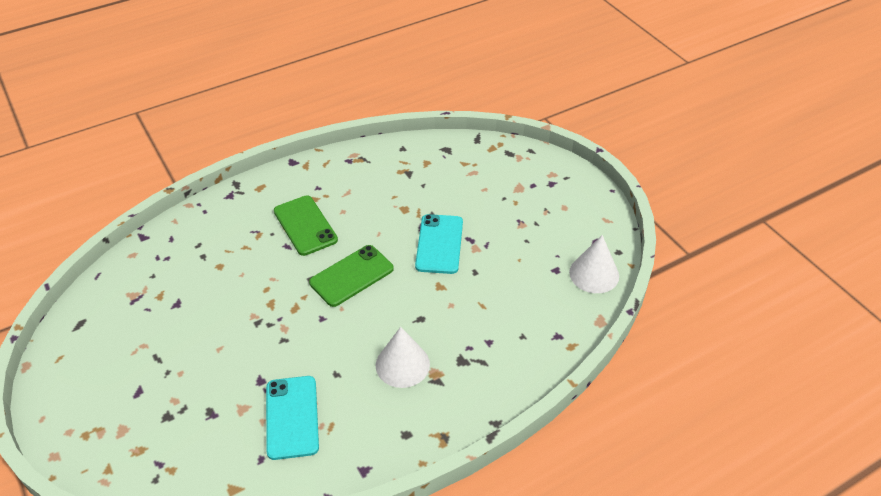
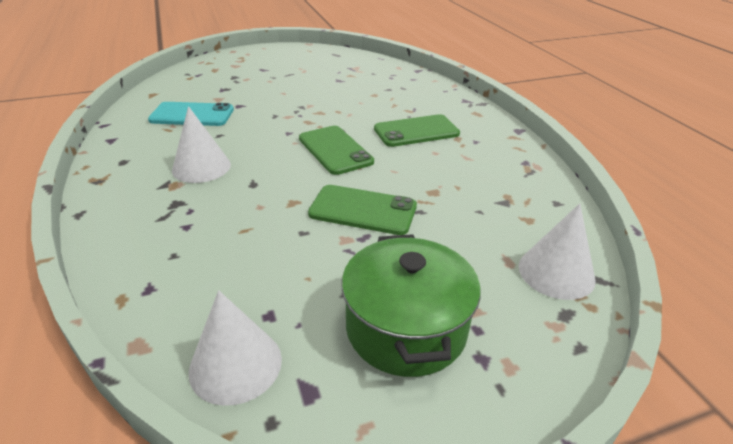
camera: 100 degrees right, 10 degrees down
turquoise phone [415,214,463,274] -> green phone [308,185,417,235]
none -> green pot [341,234,481,377]
none -> white cone [519,203,596,300]

